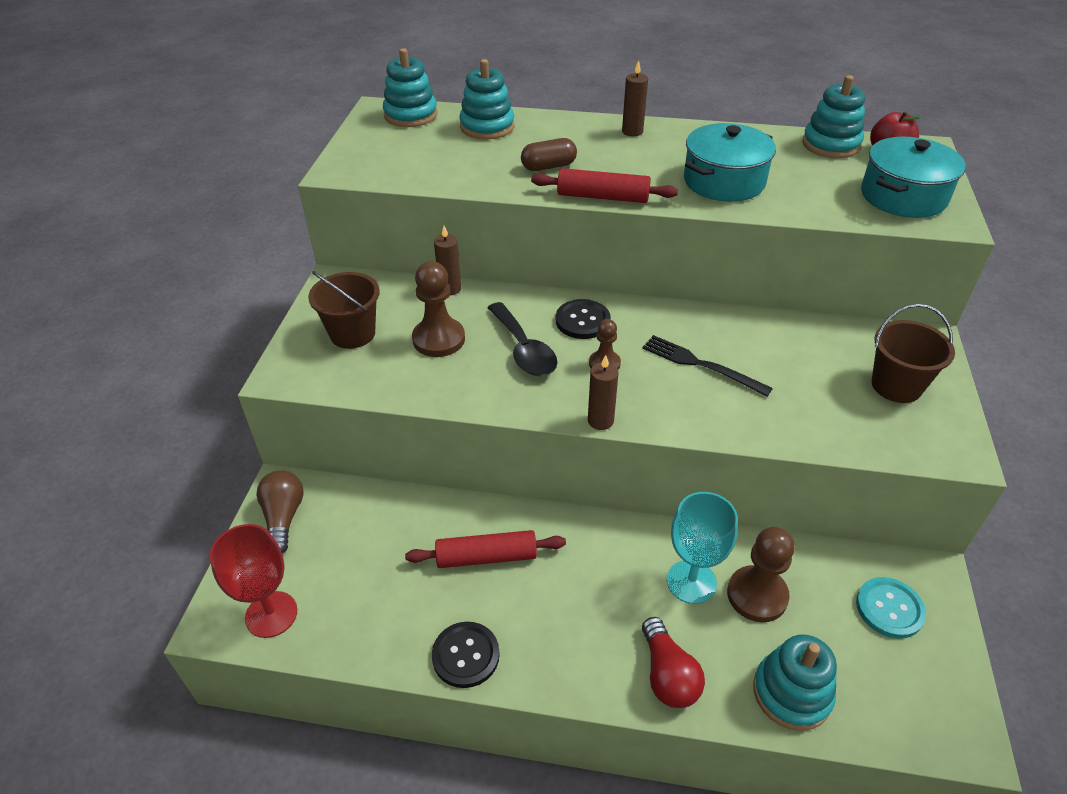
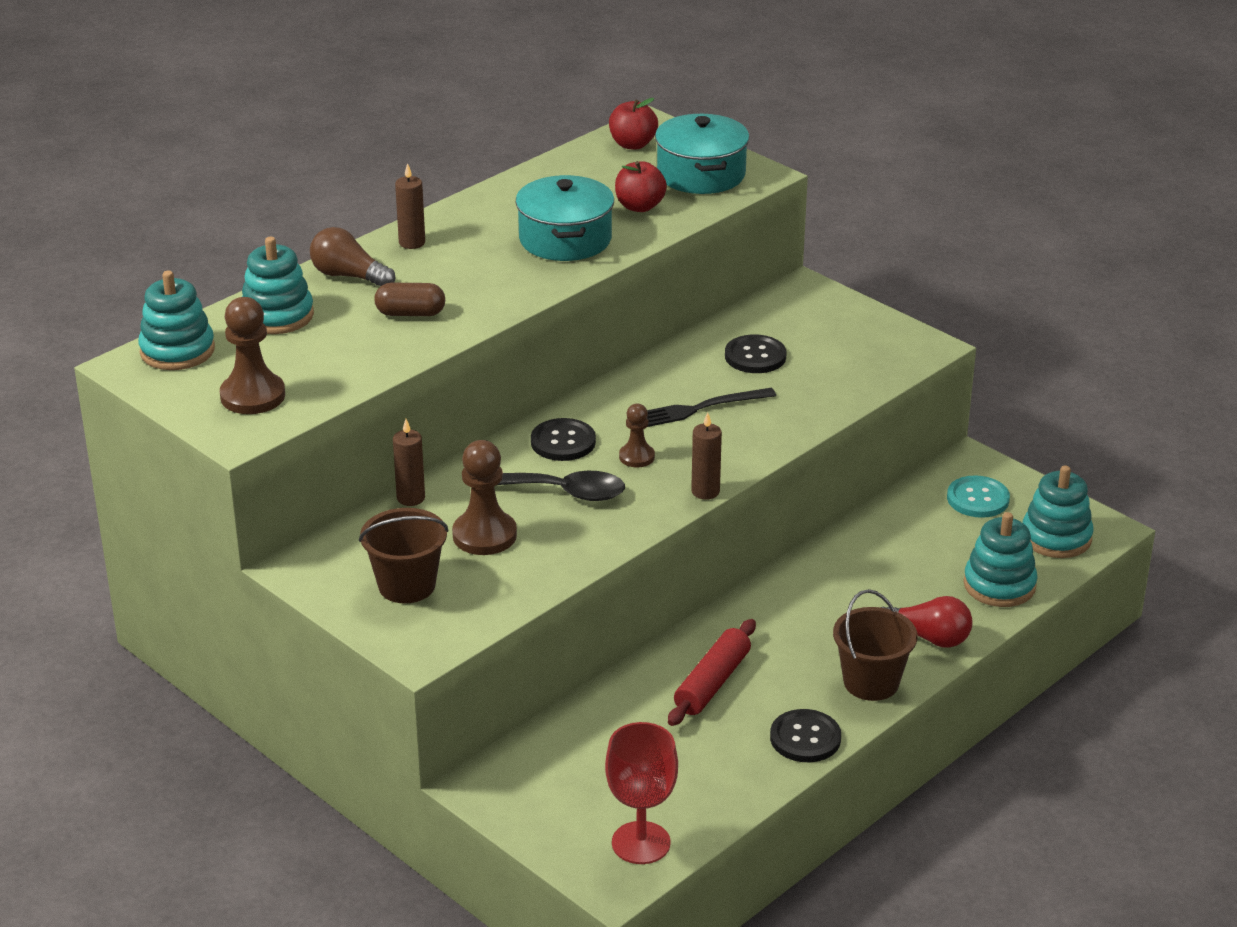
camera: 55 degrees left, 10 degrees down
brown light bulb [256,470,303,554] -> brown light bulb moved to [310,227,395,286]
brown capsule [521,138,577,171] -> brown capsule turned 75 degrees clockwise [374,283,445,316]
red rolling pin [531,168,678,203] -> none
turquoise goblet [667,492,738,604] -> none
brown pawn [727,527,795,622] -> brown pawn moved to [220,297,285,414]
turquoise stacking toy [802,75,865,158] -> turquoise stacking toy moved to [1023,465,1094,558]
brown bucket [872,304,955,403] -> brown bucket moved to [833,589,918,701]
none -> red apple [615,161,667,212]
none -> black button [725,334,786,373]

